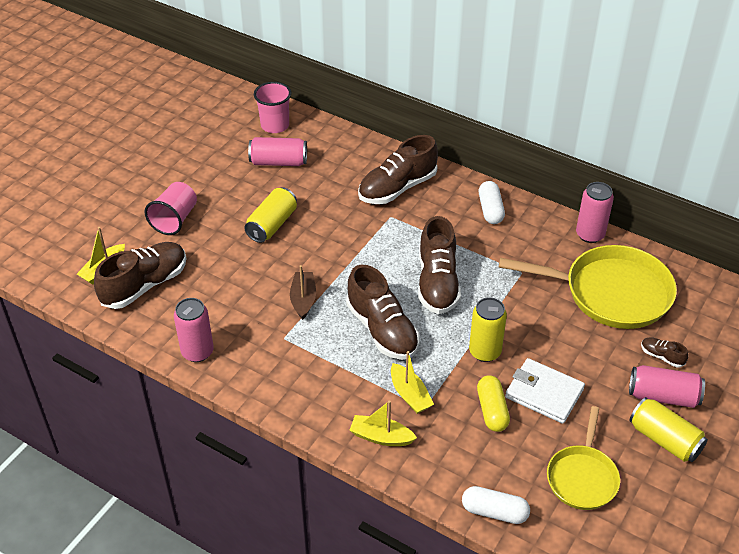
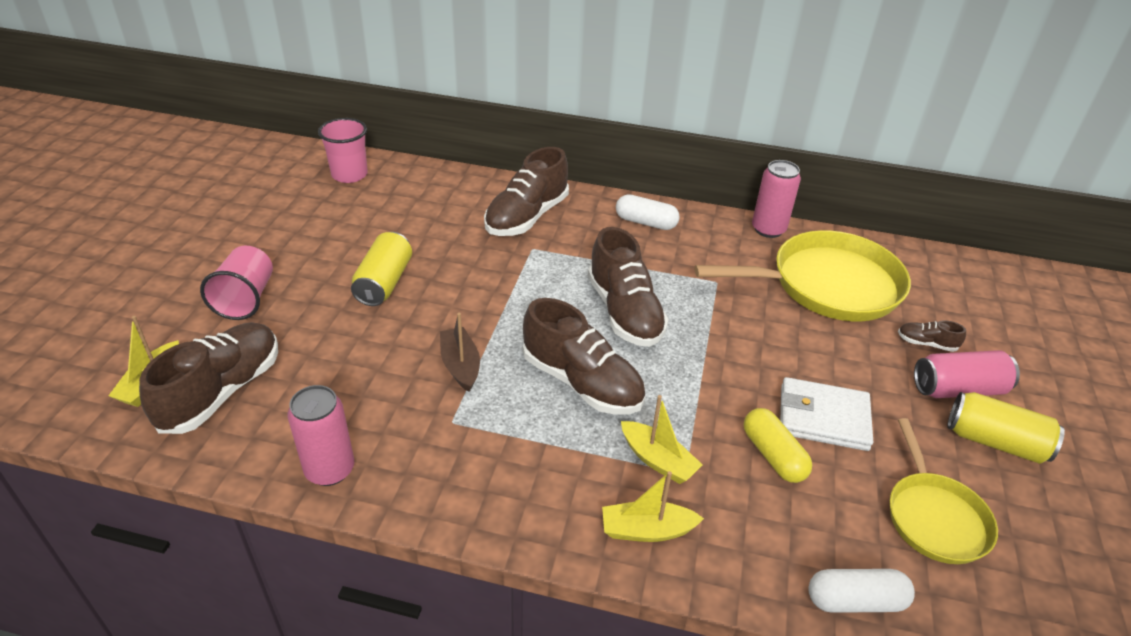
camera: 20 degrees left, 5 degrees down
pink can [248,137,307,166] -> none
yellow can [469,297,507,362] -> none
white capsule [479,181,505,224] -> white capsule turned 45 degrees counterclockwise [616,194,680,230]

